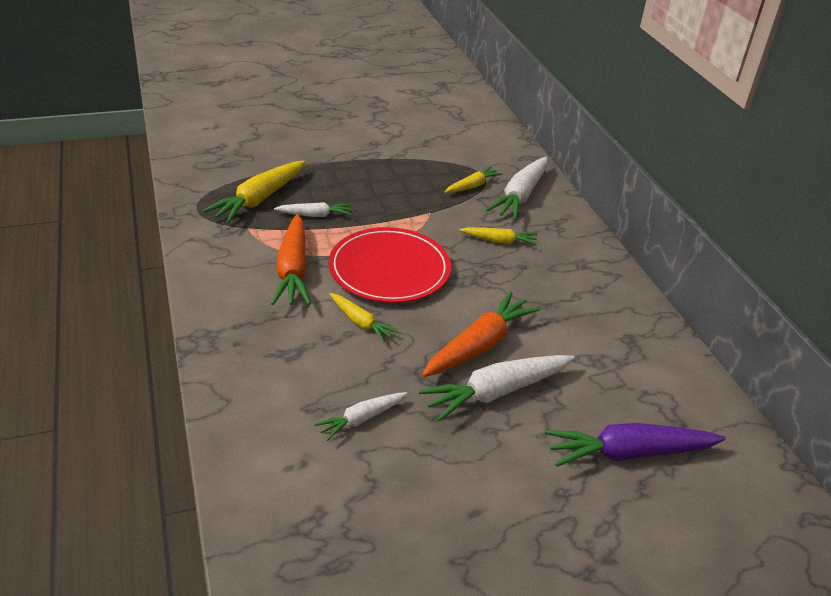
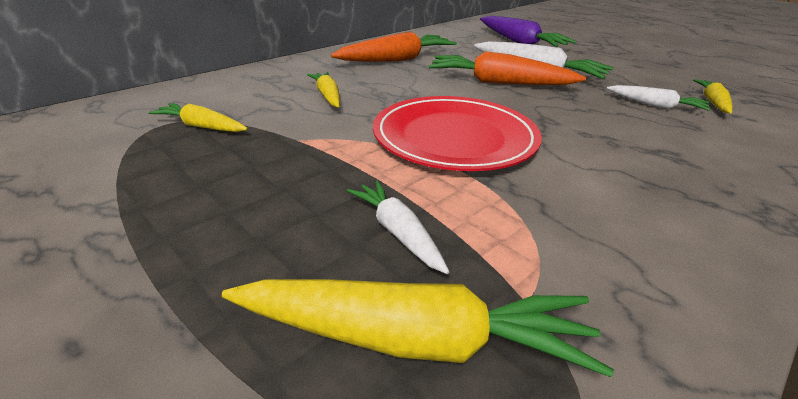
camera: 115 degrees left, 5 degrees down
orange carrot [271,214,311,305] -> orange carrot moved to [331,32,457,62]
yellow carrot [329,293,399,343] -> yellow carrot moved to [693,79,733,114]
white carrot [486,156,548,220] -> none

